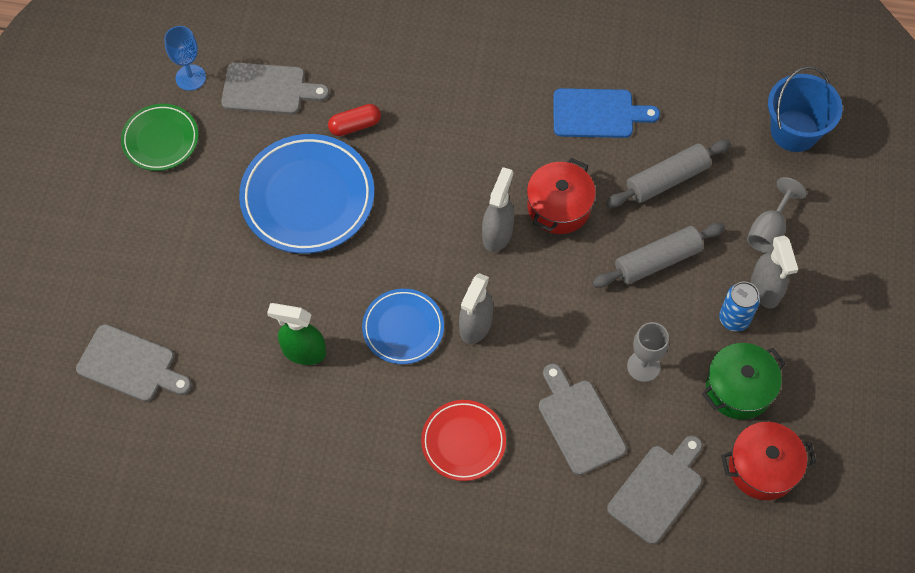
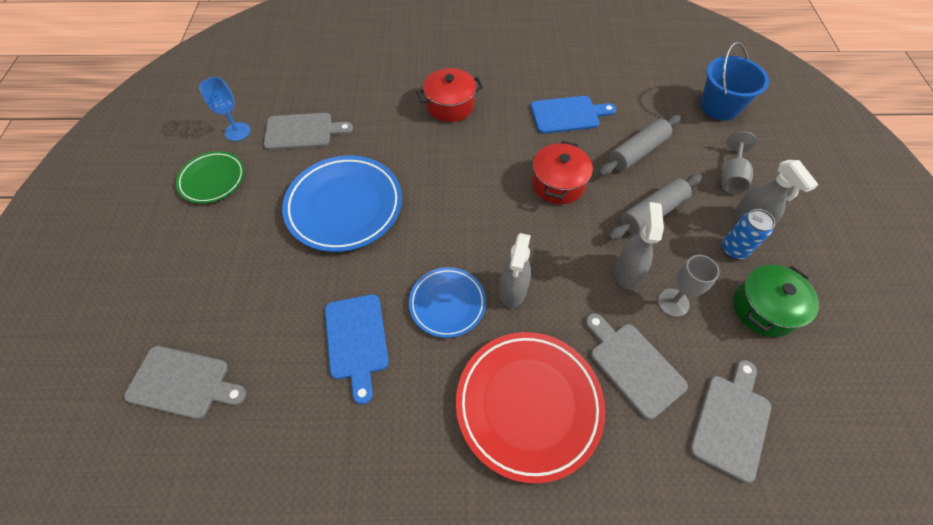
camera: 10 degrees left, 5 degrees down
green spray bottle [267,303,326,365] -> blue cutting board [325,294,389,405]
red capsule [328,104,381,136] -> none
red plate [421,400,506,481] -> red plate [456,332,606,484], size x1.71
grey spray bottle [482,167,514,252] -> grey spray bottle moved to [615,202,664,290]
red pot [721,422,816,500] -> red pot moved to [416,68,483,122]

